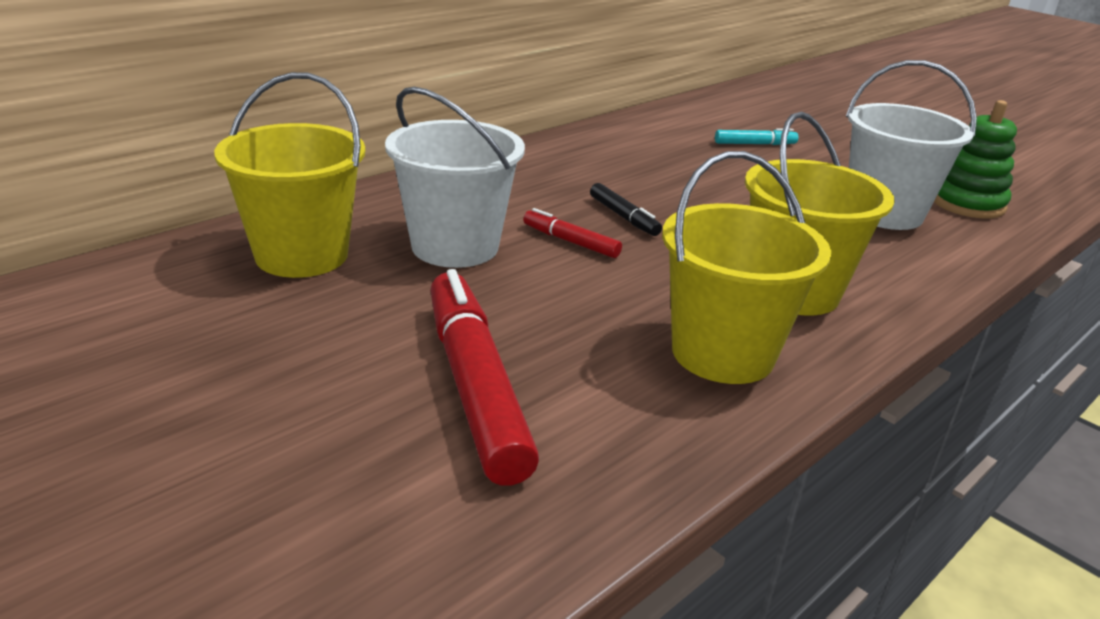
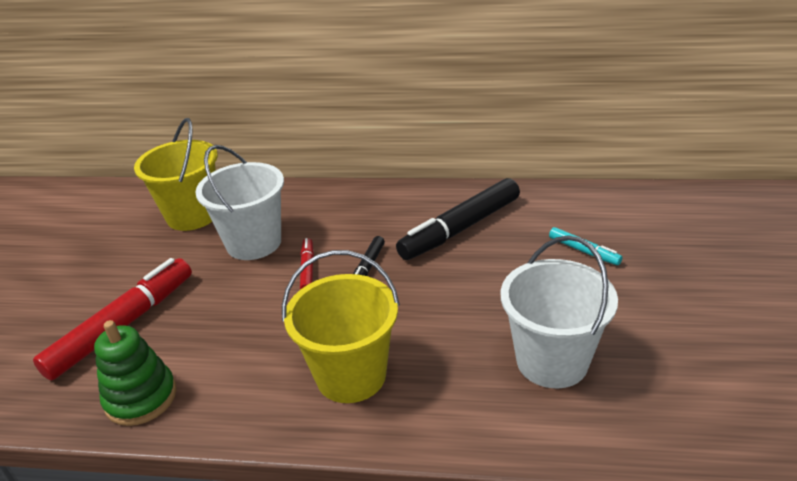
camera: 55 degrees right, 5 degrees up
yellow bucket [662,151,831,384] -> none
green stacking toy [934,100,1017,219] -> green stacking toy moved to [94,320,177,426]
none -> black marker [396,178,520,260]

